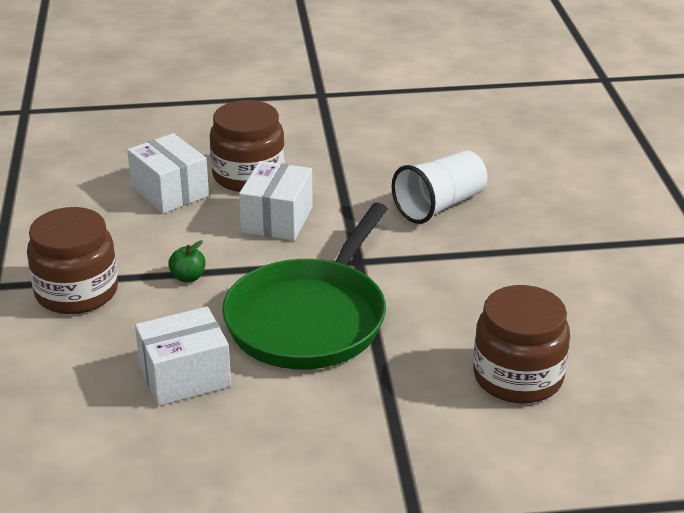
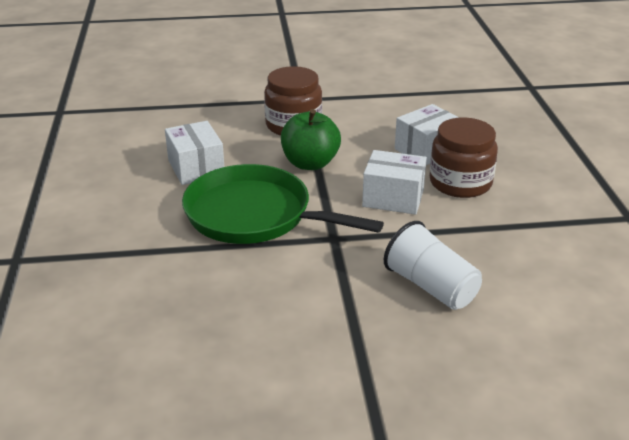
camera: 90 degrees right, 0 degrees up
green apple [168,240,206,282] -> green apple [281,109,341,170], size x2.19
brown jar [473,285,570,404] -> none

